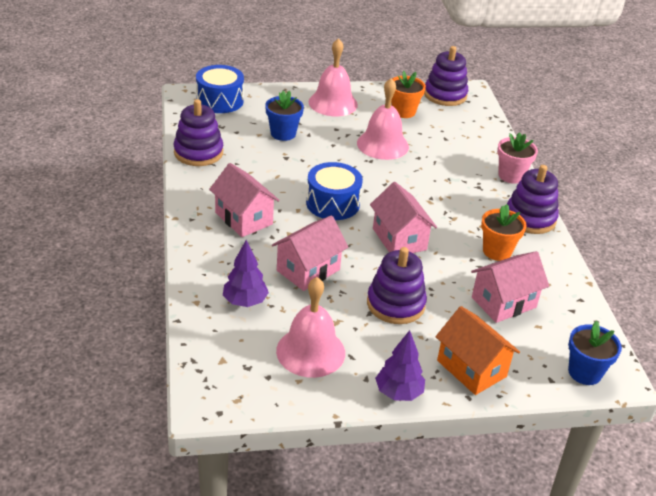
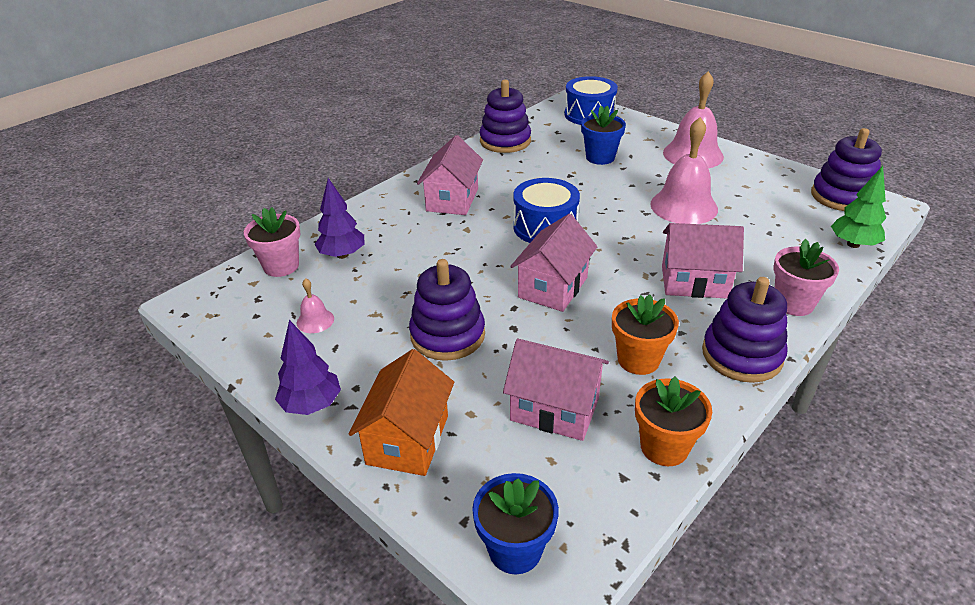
camera: 55 degrees right, 0 degrees up
pink house [272,215,348,291] -> pink house moved to [662,223,744,298]
pink bell [276,277,345,378] -> pink bell [297,278,334,333], size x0.47
orange flower pot [391,71,426,118] -> orange flower pot moved to [635,377,712,466]
none -> pink flower pot [244,207,301,277]
none -> green tree [831,166,886,248]

